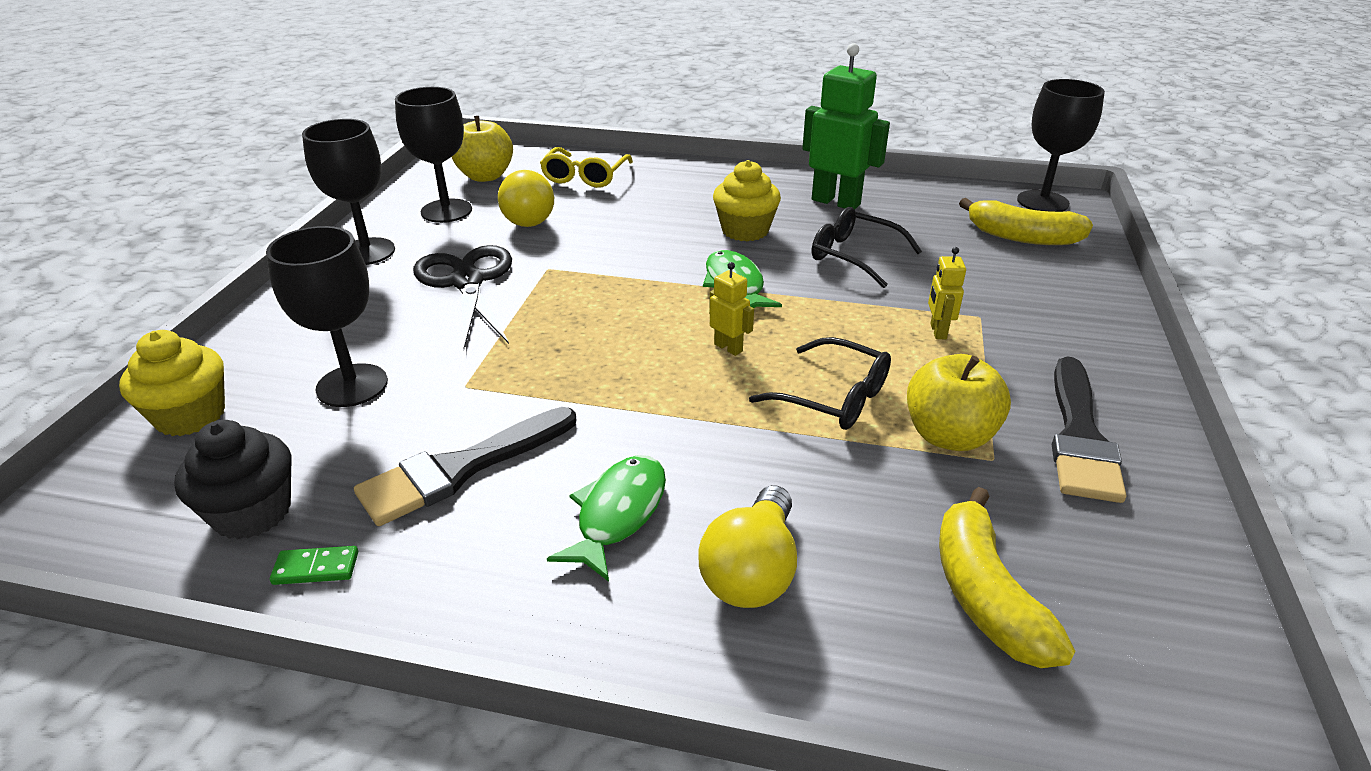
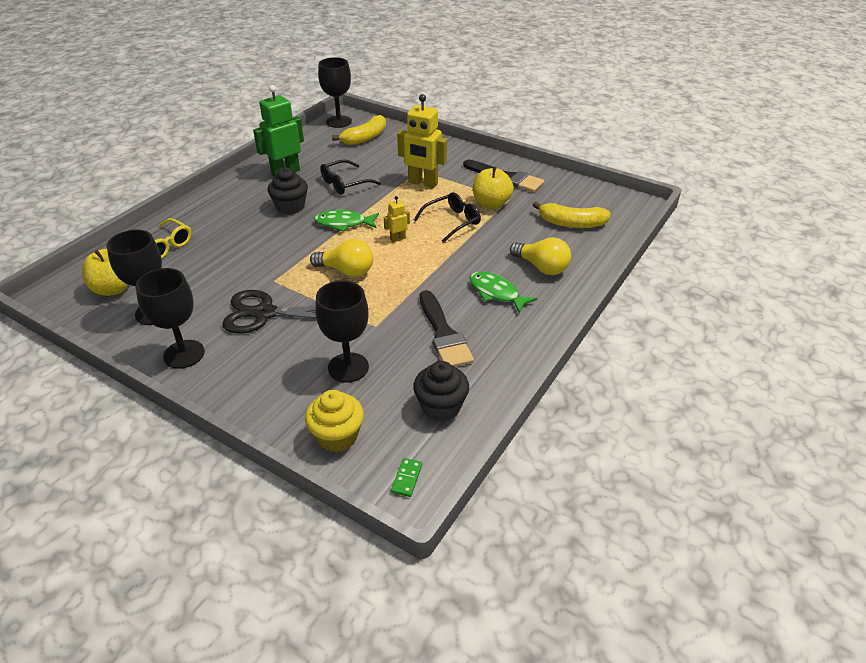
camera: 70 degrees left, 5 degrees up
green domino [270,546,358,585] -> green domino moved to [391,458,422,497]
yellow light bulb [498,170,554,227] -> yellow light bulb moved to [310,239,373,277]
yellow cupcake [713,160,781,241] -> black cupcake [268,168,308,214]
yellow robot [928,247,966,339] -> yellow robot [397,94,447,188], size x2.07

